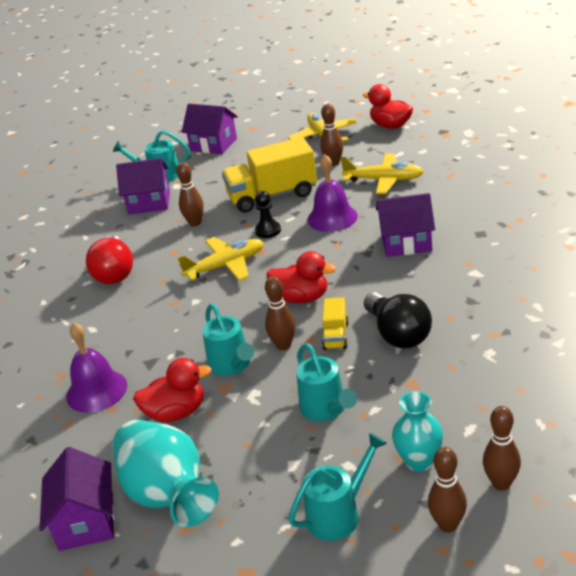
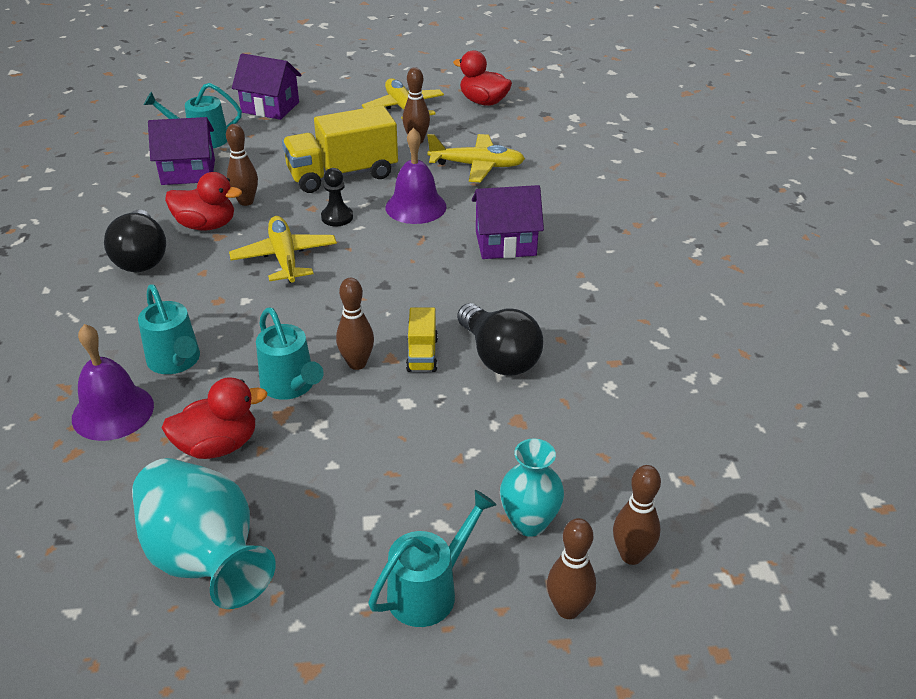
camera: 10 degrees left, 5 degrees up
purple house [39,447,115,551] -> none
red light bulb [86,235,133,284] -> black light bulb [104,210,166,272]
yellow plane [178,237,264,281] -> yellow plane turned 75 degrees counterclockwise [229,216,337,283]
red duck [267,251,336,303] -> red duck moved to [165,172,242,231]
turquoise watering can [296,343,357,421] -> turquoise watering can moved to [138,284,200,374]

